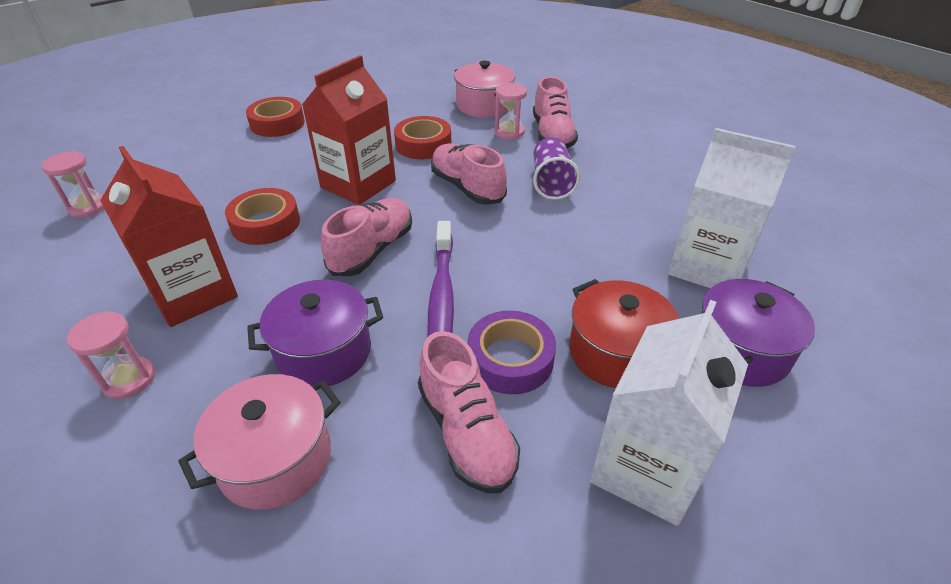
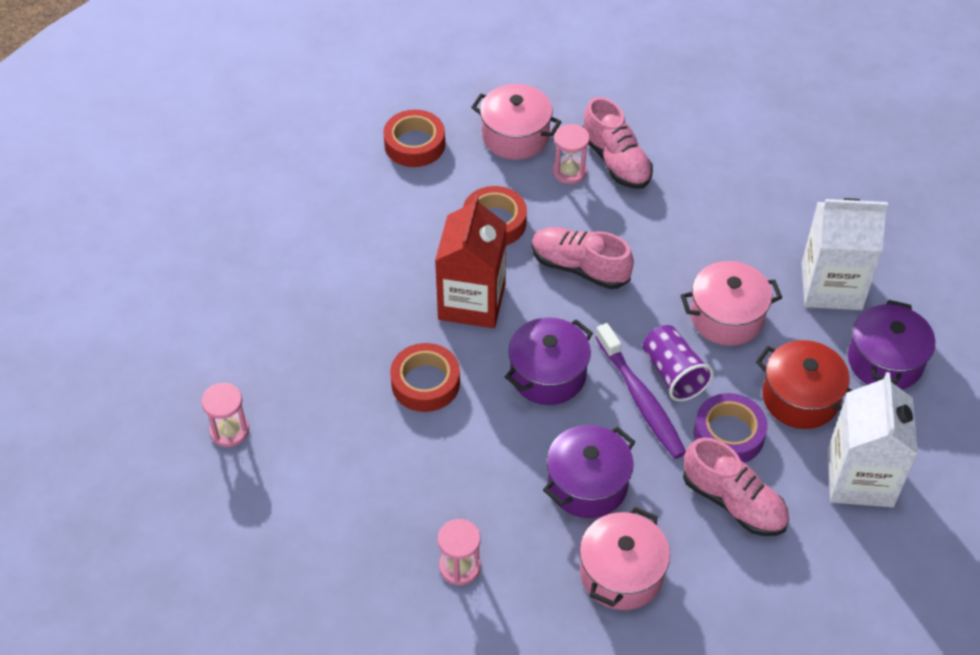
camera: 25 degrees left, 10 degrees up
red carton [100,146,238,327] -> none
red tape [246,97,305,137] -> red tape moved to [383,110,445,167]
pink shoe [321,198,412,276] -> purple pot [505,317,593,405]
purple cup [533,137,580,200] -> purple cup moved to [643,325,714,401]
none -> pink pot [680,261,782,346]

